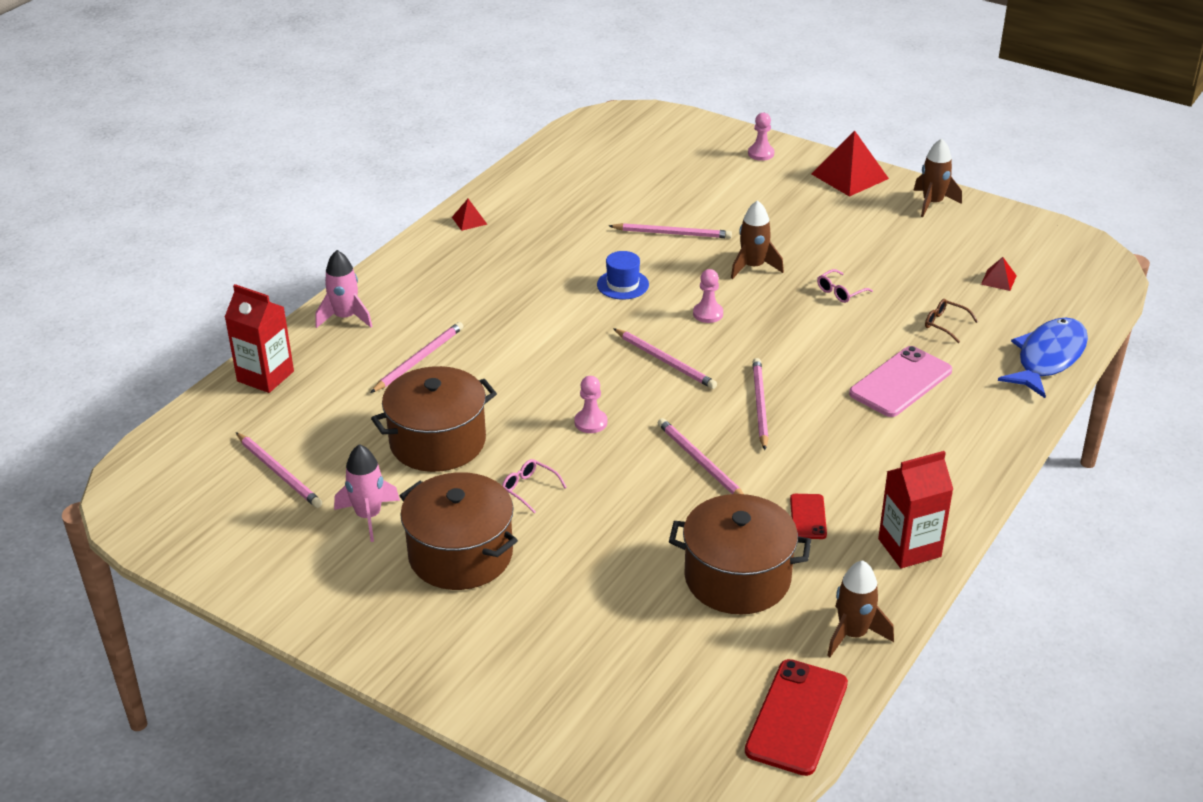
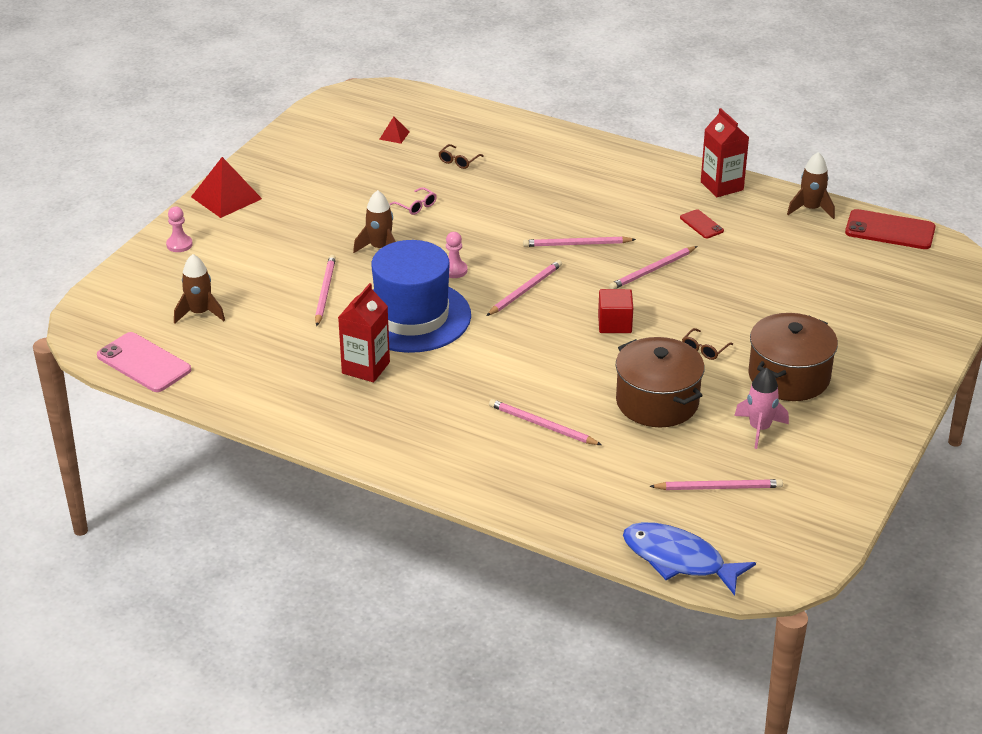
camera: 95 degrees left, 0 degrees up
red carton [225,284,294,393] -> red carton moved to [338,283,390,382]
pink pencil [236,432,322,508] -> pink pencil turned 45 degrees clockwise [649,479,783,490]
pink rocket [315,250,372,328] -> none
red pyramid [452,199,487,231] -> none
pink glasses [502,459,567,513] -> brown glasses [682,328,733,360]
pink pawn [574,376,607,433] -> red cube [598,289,633,333]
blue hat [597,251,649,300] -> blue hat [371,240,471,353], size x2.46
brown pot [669,494,811,614] -> none
red phone [790,494,827,539] -> red phone turned 60 degrees clockwise [680,209,724,238]
pink phone [849,346,952,417] -> pink phone moved to [97,332,191,392]
brown rocket [913,139,962,217] -> brown rocket moved to [174,254,225,323]
blue fish [998,318,1088,398] -> blue fish moved to [623,522,756,596]

